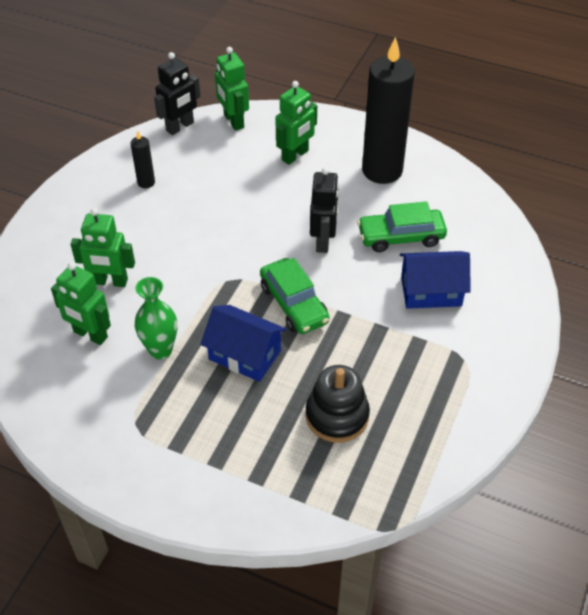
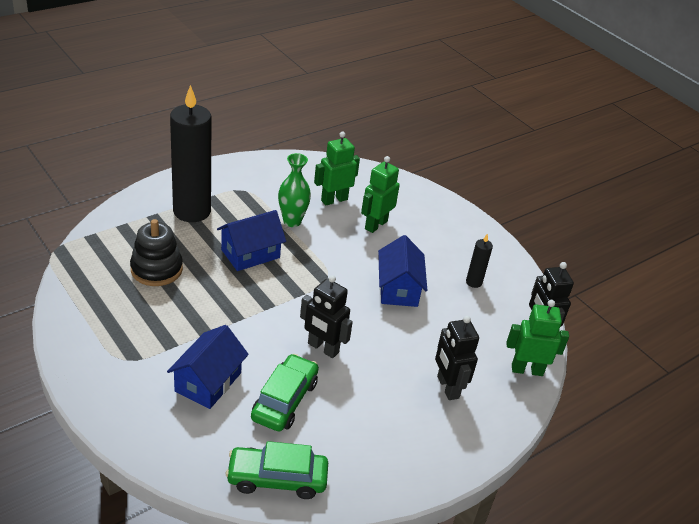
camera: 115 degrees right, 10 degrees down
green car [260,258,330,334] -> green car moved to [226,441,328,499]
green robot [275,81,317,165] -> black robot [435,316,479,400]
black candle [362,37,415,184] -> black candle moved to [170,85,211,222]
none -> blue house [378,235,427,307]

